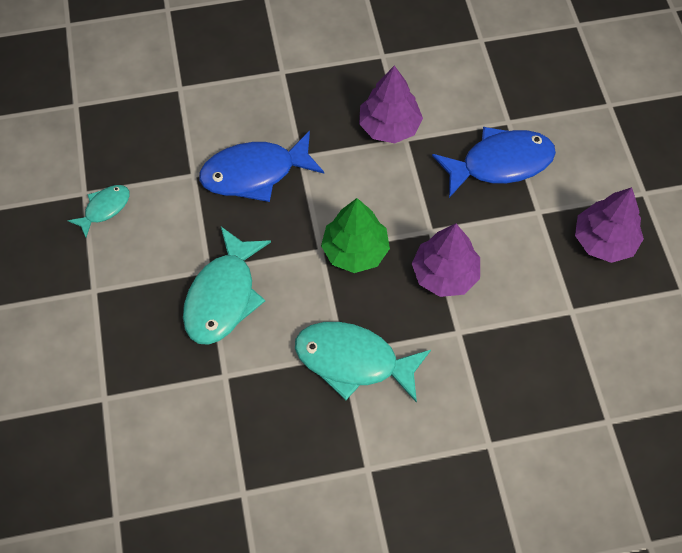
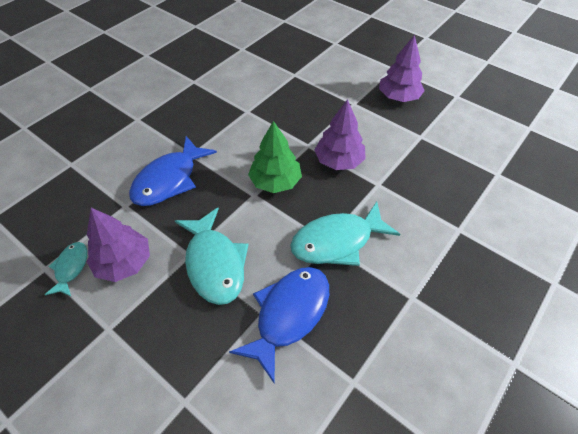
camera: 40 degrees left, 10 degrees down
purple tree [359,65,423,143] -> purple tree moved to [87,208,150,282]
blue fish [432,127,556,198] -> blue fish moved to [229,267,329,383]

